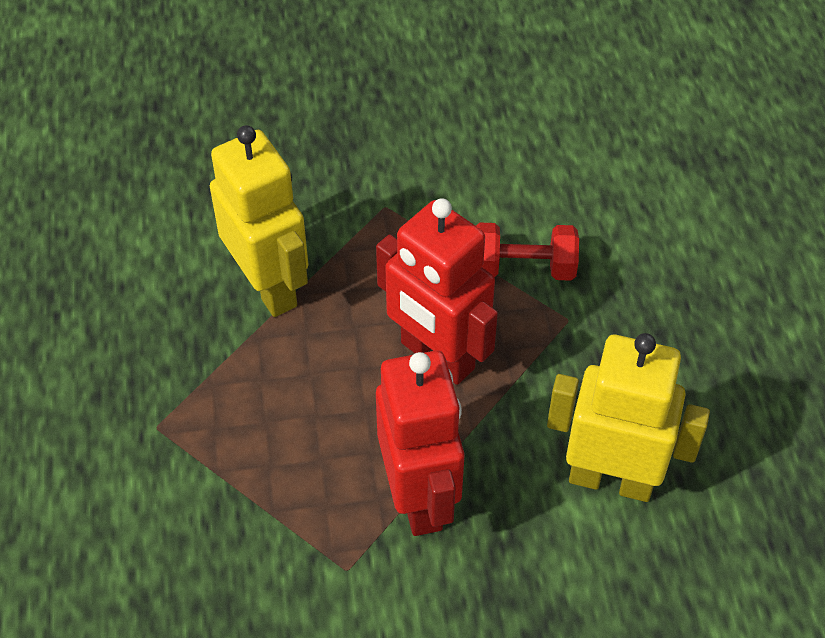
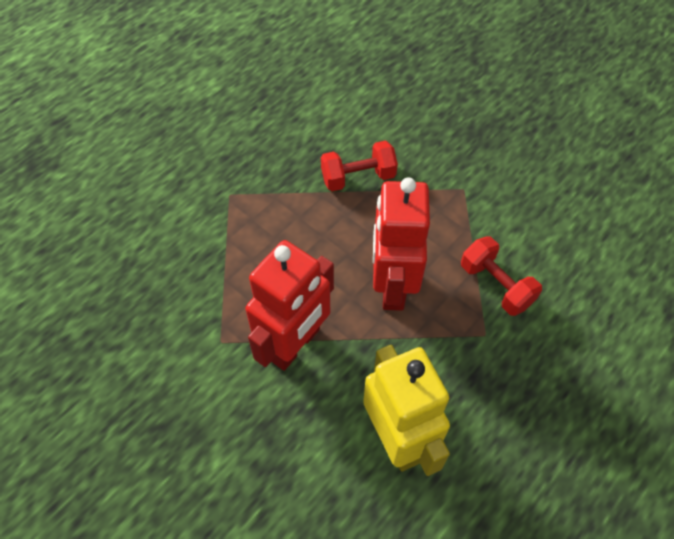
camera: 50 degrees right, 5 degrees up
yellow robot [210,125,309,317] -> red dumbbell [321,141,398,191]

